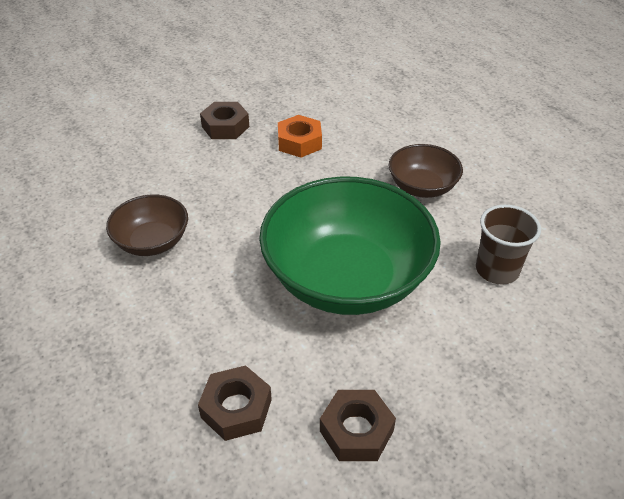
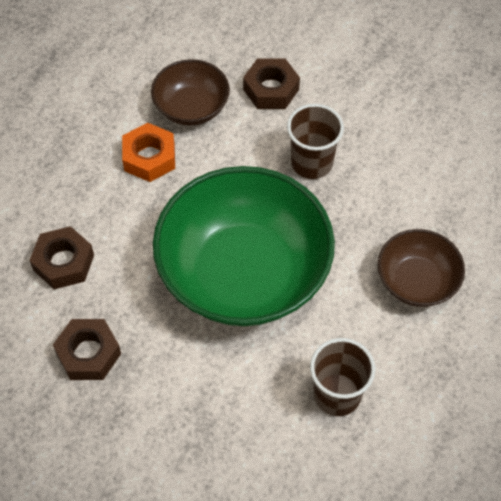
camera: 60 degrees right, 15 degrees up
brown nut [200,102,249,139] -> brown nut moved to [243,58,300,109]
orange nut [278,115,322,158] -> orange nut moved to [122,123,175,182]
none -> brown cup [287,104,344,179]

